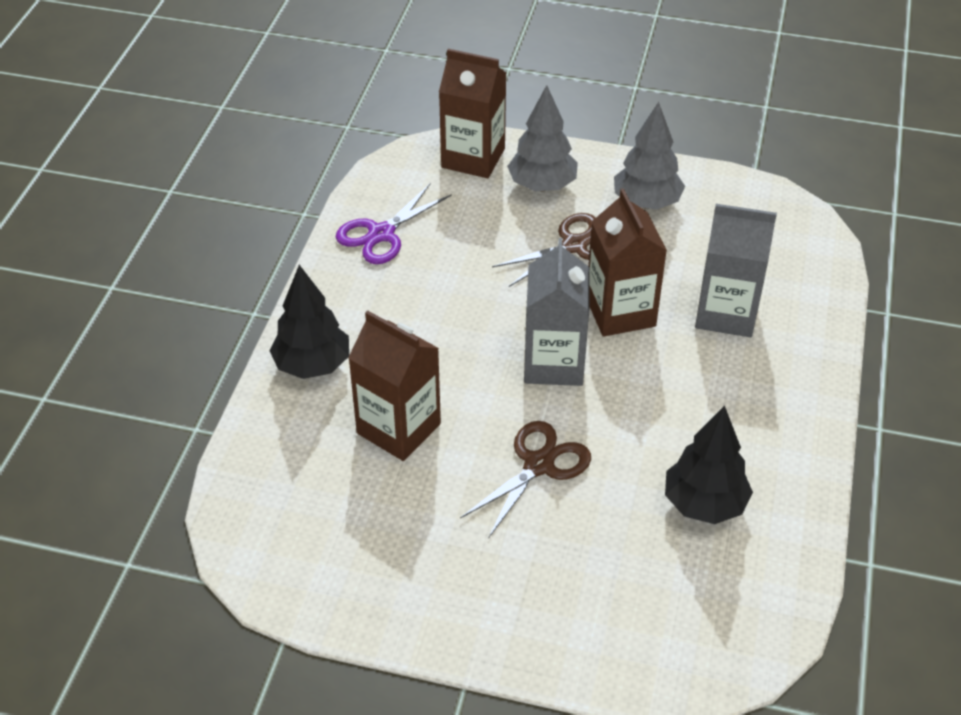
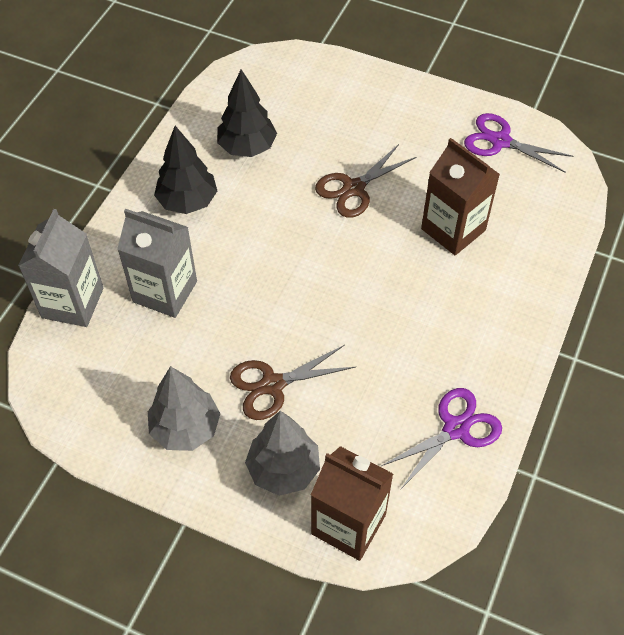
camera: 170 degrees left, 10 degrees up
black tree [269,265,349,379] -> black tree moved to [154,126,217,214]
grey carton [524,238,589,386] -> grey carton moved to [18,209,103,327]
brown carton [588,189,667,337] -> none
none -> purple scissors [464,113,573,173]

